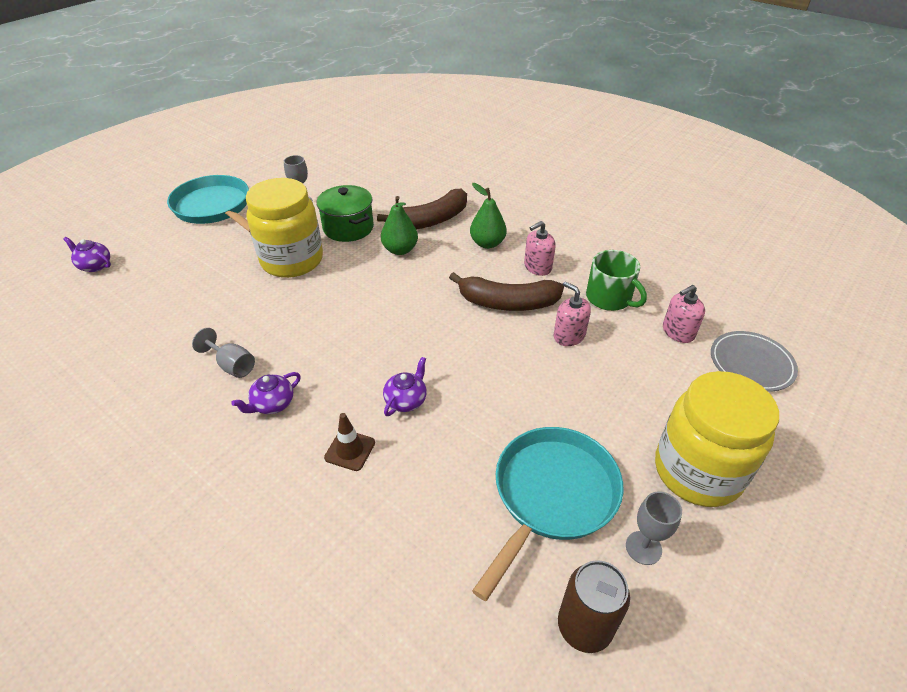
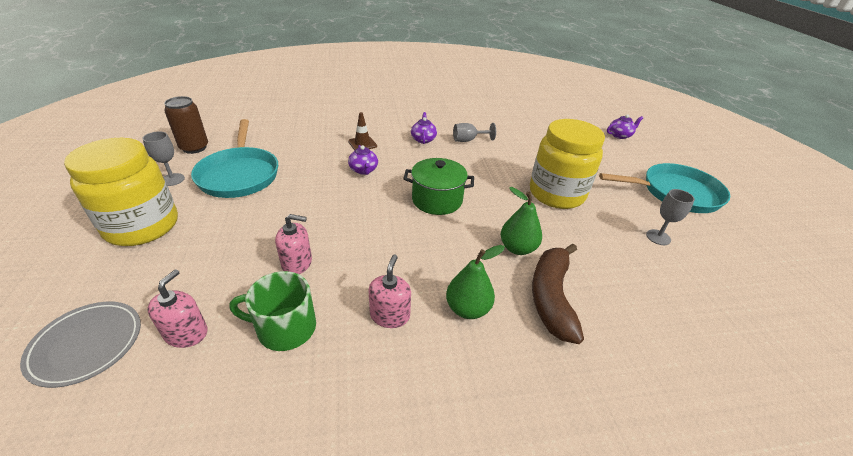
camera: 130 degrees right, 5 degrees down
green pot [317,185,374,242] -> green pot moved to [403,158,474,215]
brown banana [449,272,564,311] -> none

